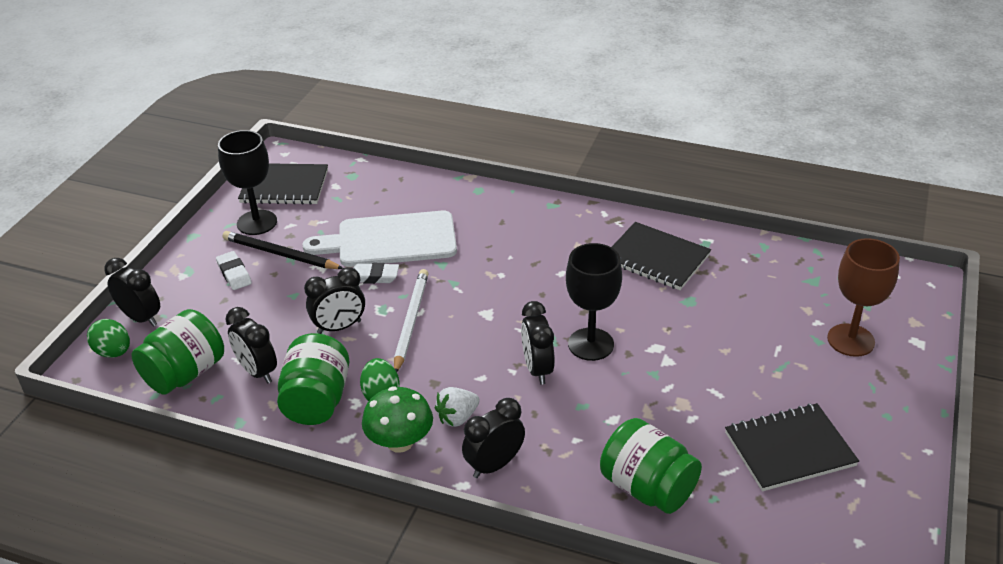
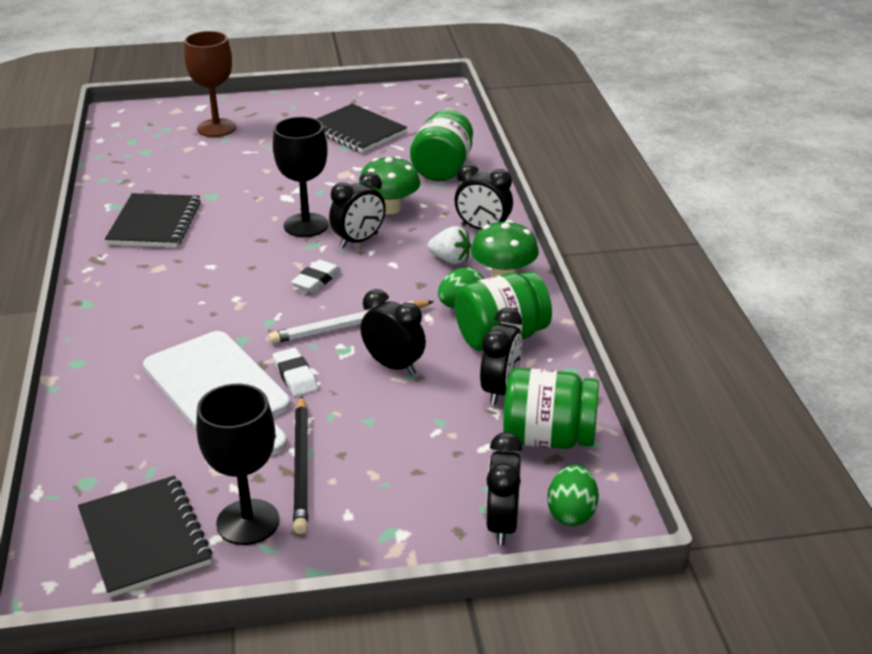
camera: 120 degrees left, 5 degrees down
white eraser [216,251,252,290] -> white eraser moved to [291,260,341,292]
none -> green mushroom [359,156,420,214]

